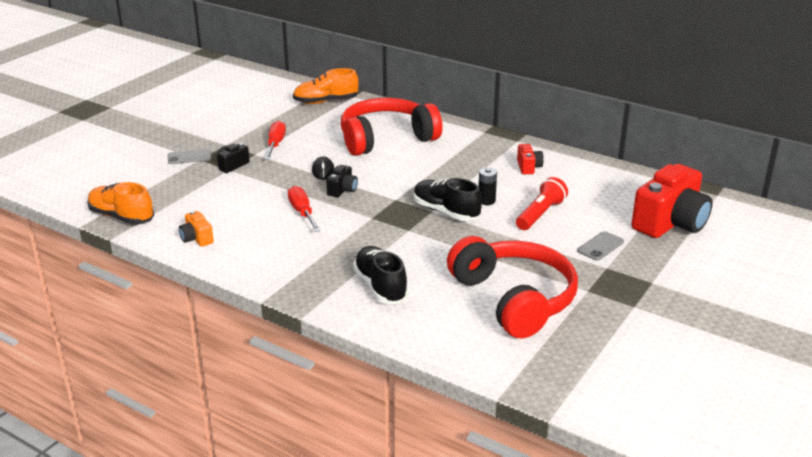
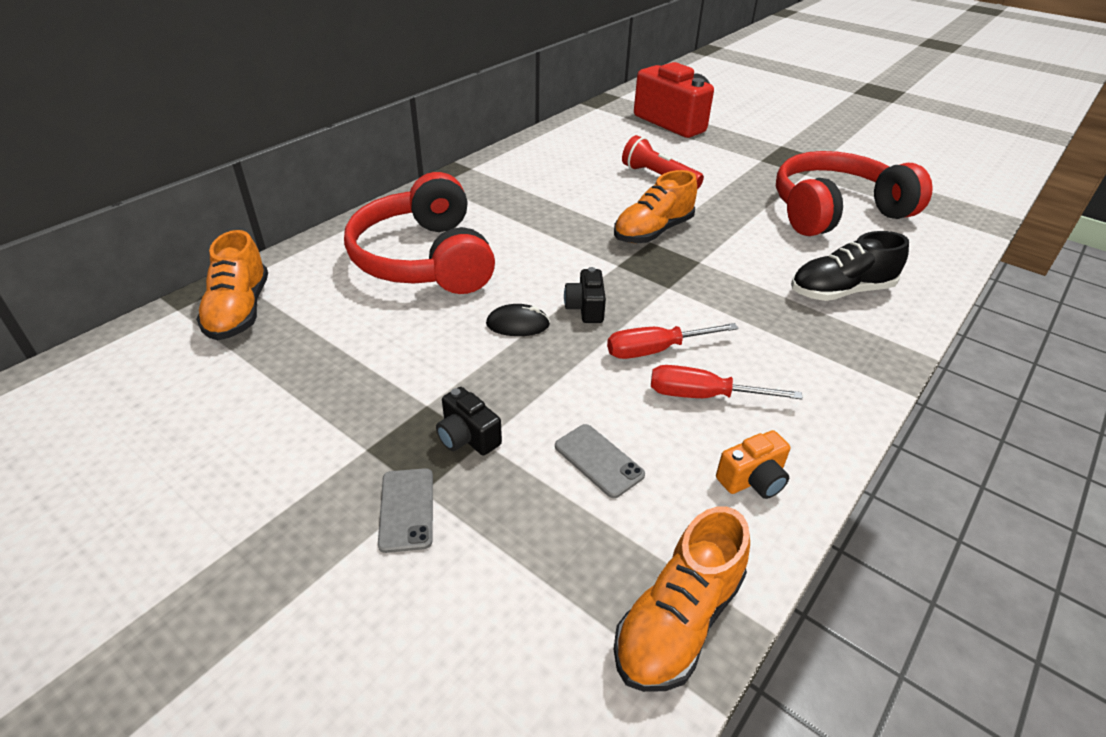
camera: 85 degrees left, 10 degrees up
red screwdriver [265,121,286,159] -> red screwdriver moved to [651,365,803,399]
black camera [326,165,358,197] -> black camera turned 120 degrees counterclockwise [564,267,606,323]
black shoe [414,178,482,221] -> orange shoe [614,170,697,243]
black battery [478,168,497,205] -> none
red camera [517,144,544,174] -> none
grey phone [577,231,624,261] -> grey phone moved to [555,424,645,498]

